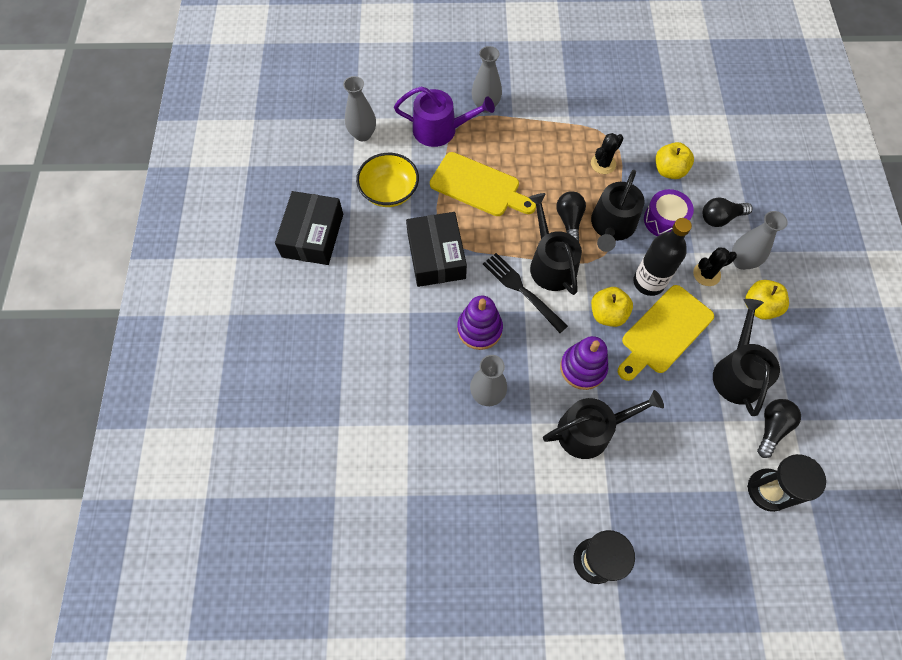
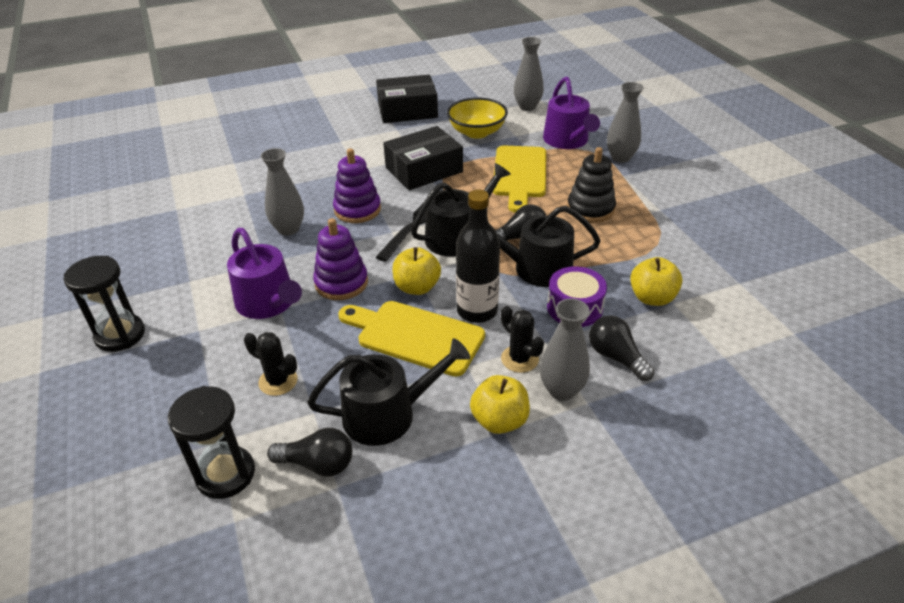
camera: 70 degrees right, 25 degrees down
black watering can [543,390,664,459] -> purple watering can [227,228,302,319]
black cactus [591,133,624,174] -> black cactus moved to [244,332,298,396]
none -> black stacking toy [567,147,616,223]

